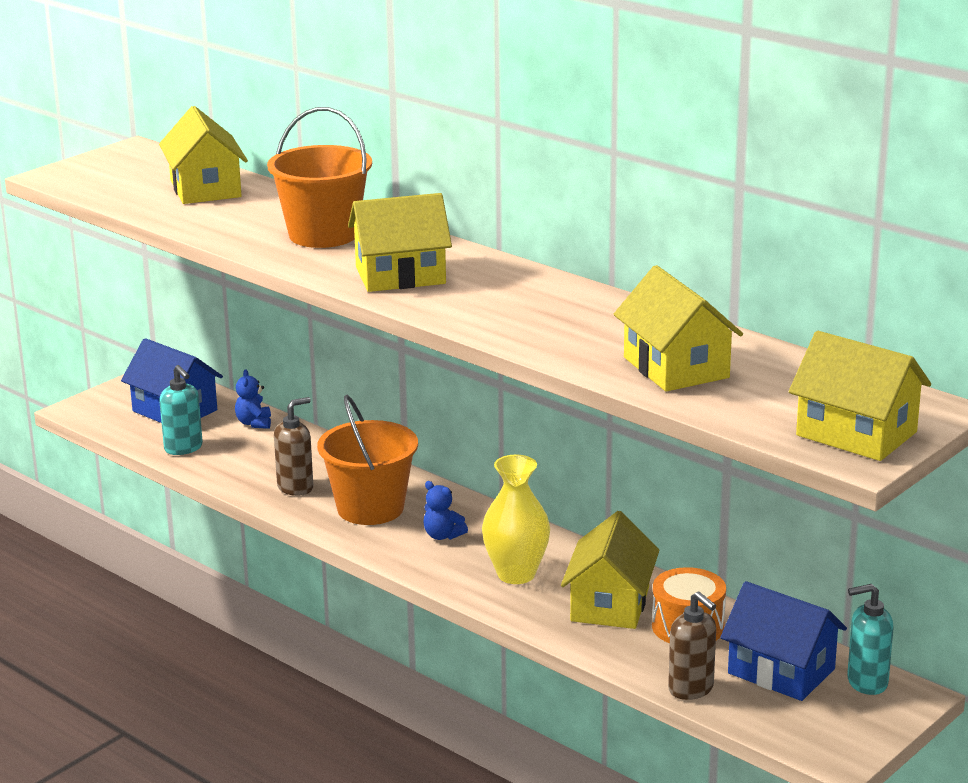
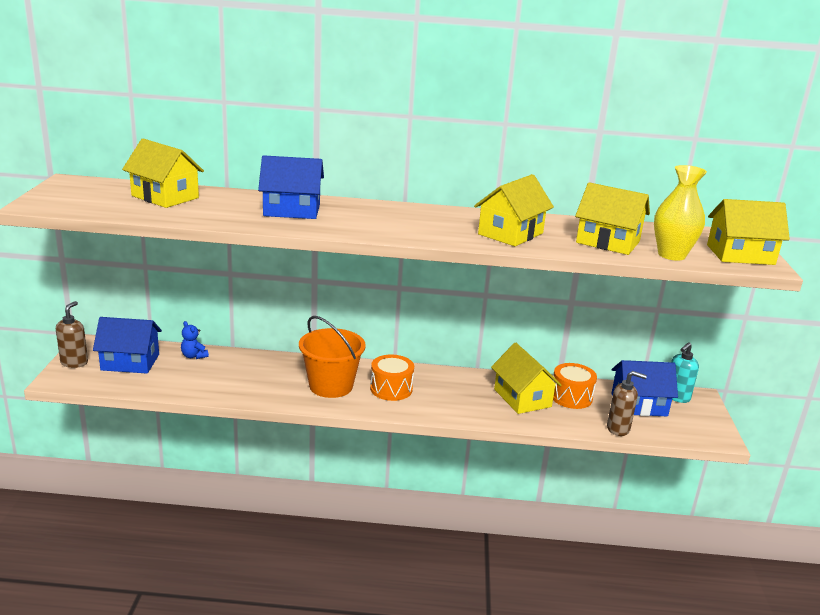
camera: 40 degrees left, 0 degrees up
turquoise soap dispenser [159,365,203,455] -> none
orange bucket [267,107,372,248] -> blue house [258,155,324,219]
brown soap dispenser [274,397,313,496] -> brown soap dispenser moved to [56,301,88,368]
yellow house [348,193,452,292] -> yellow house moved to [474,174,554,246]
blue teddy bear [423,481,468,540] -> orange drum [370,355,414,401]
yellow vase [482,455,550,584] -> yellow vase moved to [654,165,707,261]

